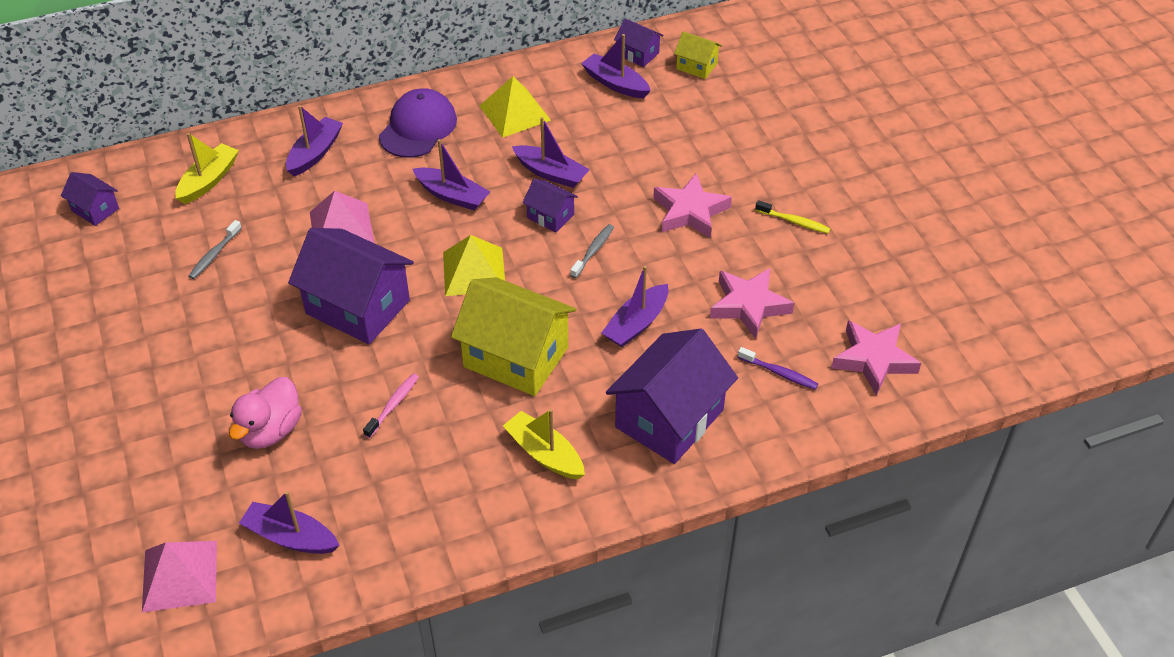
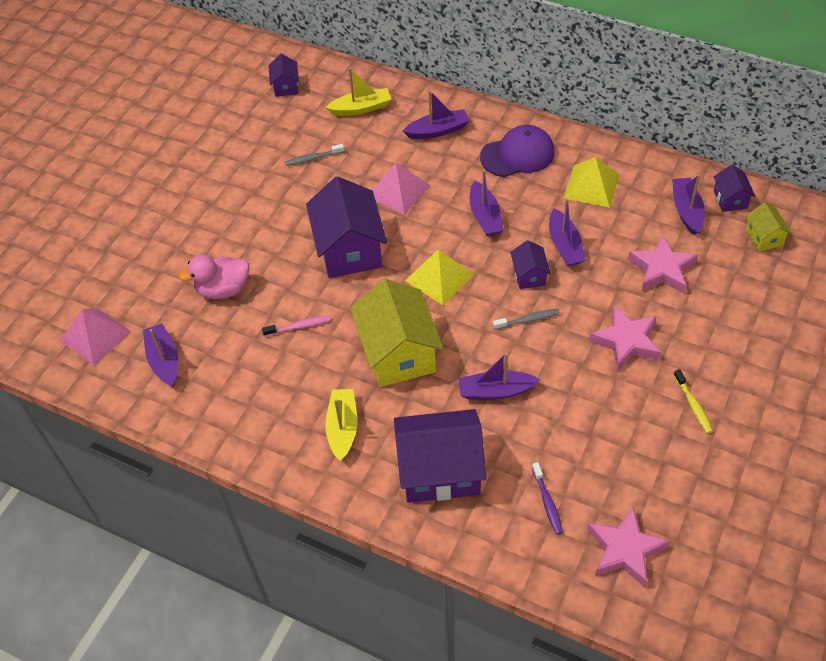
camera: 50 degrees right, 5 degrees up
pink star [710,268,794,339] -> pink star moved to [628,235,698,294]

